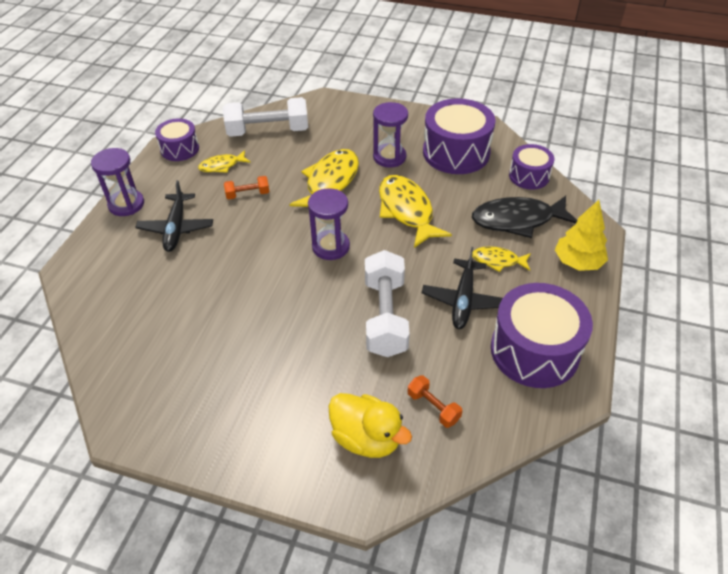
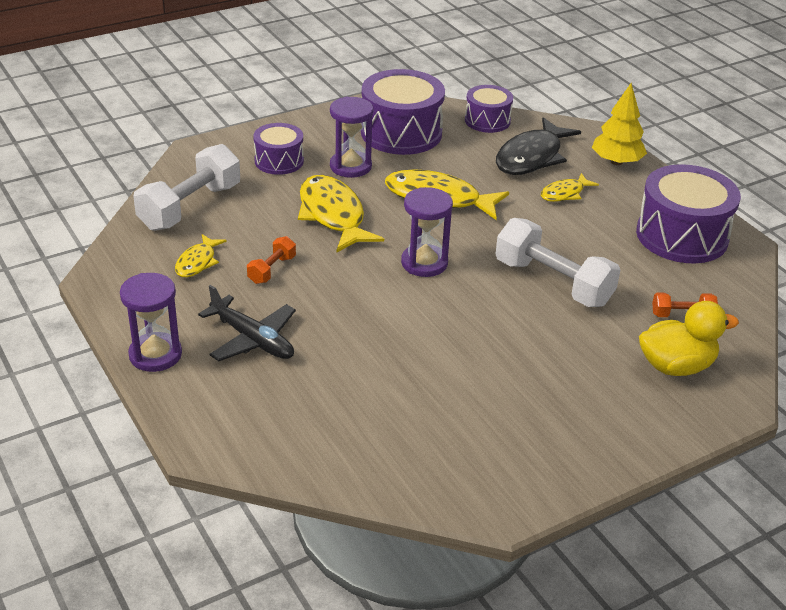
camera: 50 degrees left, 10 degrees down
purple drum [155,118,199,161] -> purple drum moved to [253,123,304,175]
black plane [422,247,503,329] -> none

